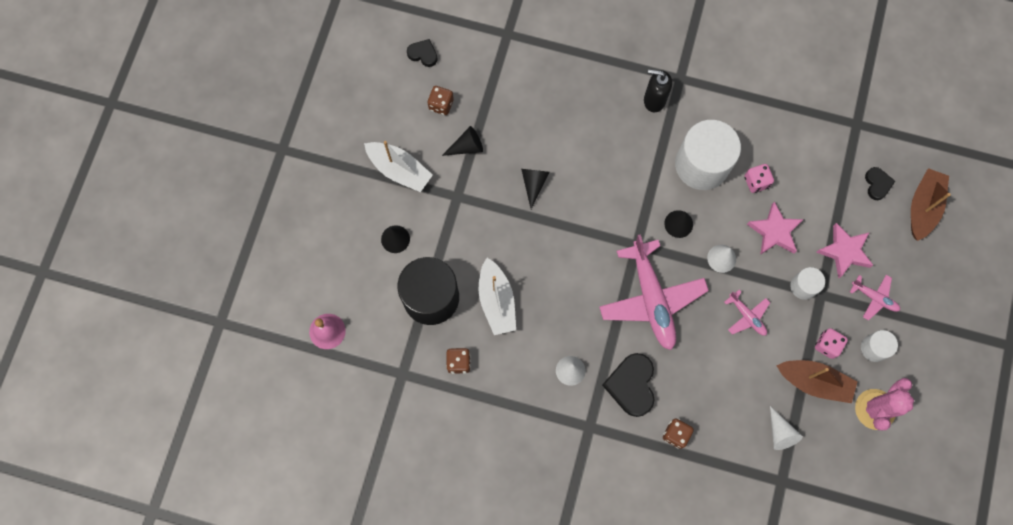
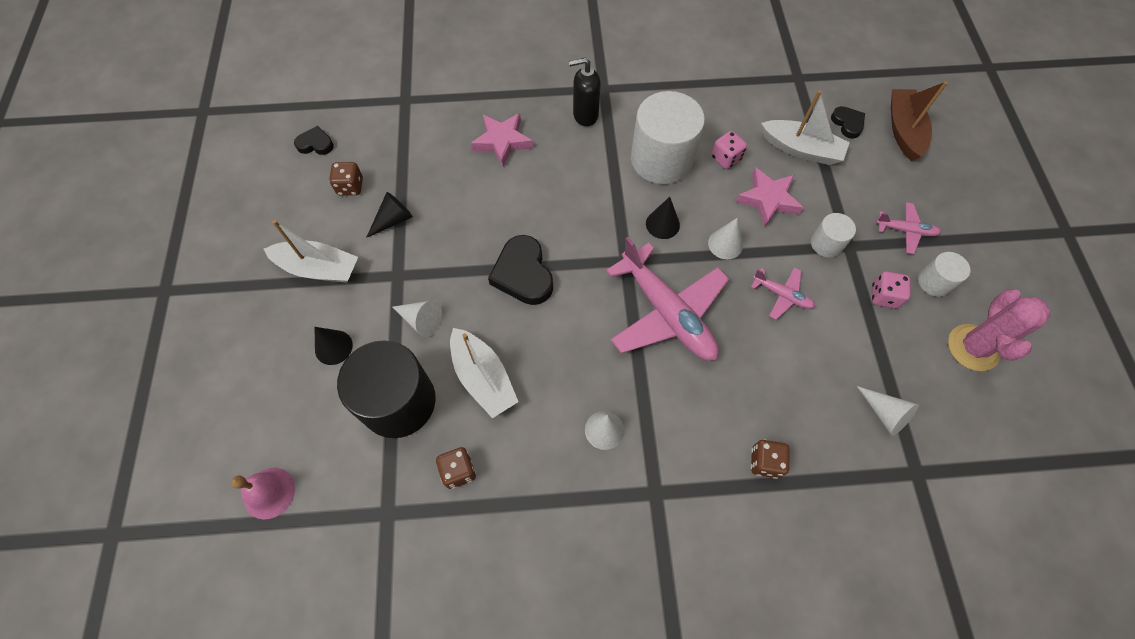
camera: 20 degrees left, 10 degrees down
black cone [521,169,549,209] -> none
black heart [602,353,655,417] -> black heart moved to [488,235,553,305]
brown boat [776,360,858,403] -> none
pink star [816,223,873,279] -> pink star moved to [471,113,533,167]
none -> white cone [393,300,442,337]
none -> white boat [761,90,850,165]

